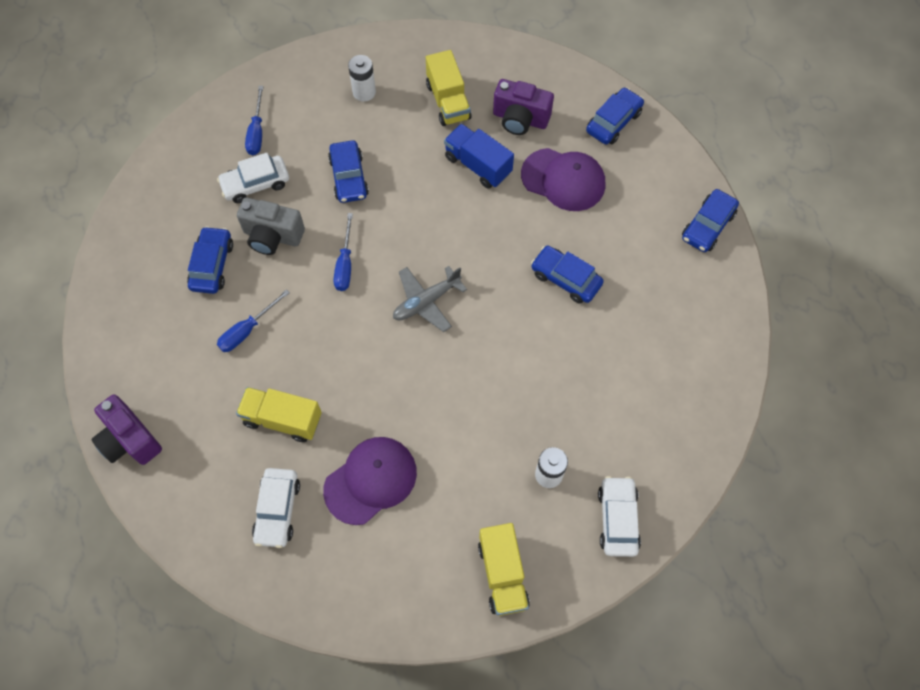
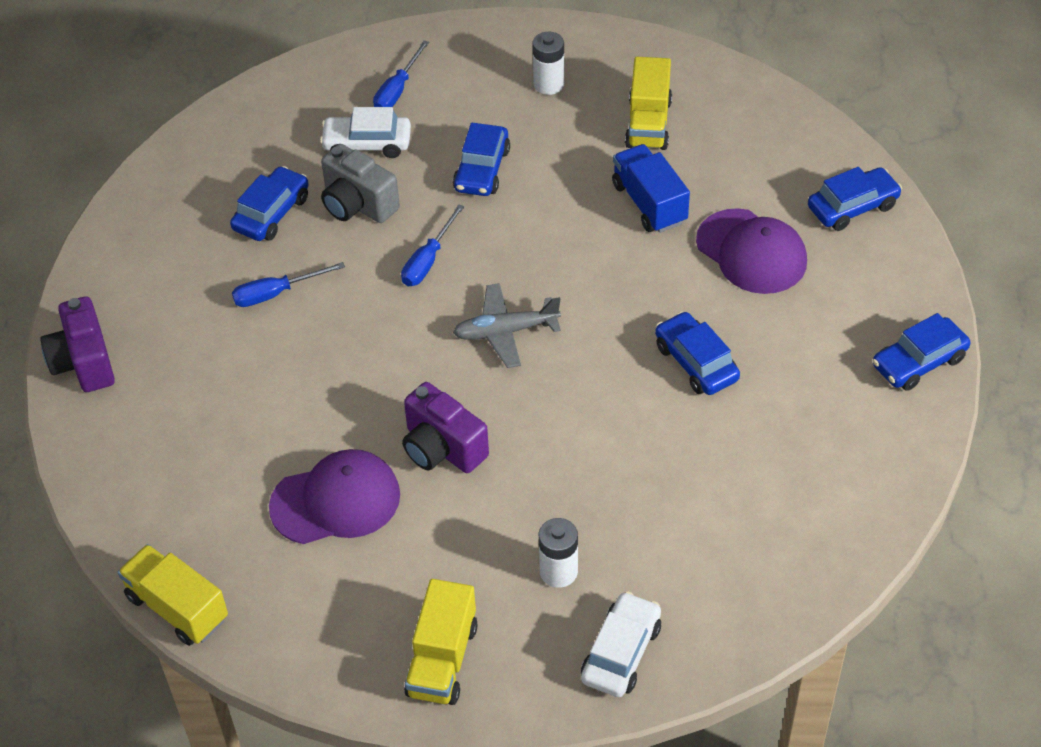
camera: 25 degrees right, 15 degrees down
yellow truck [236,387,322,442] -> yellow truck moved to [118,544,228,646]
white car [252,468,300,548] -> none
purple camera [493,79,554,135] -> purple camera moved to [402,382,489,473]

